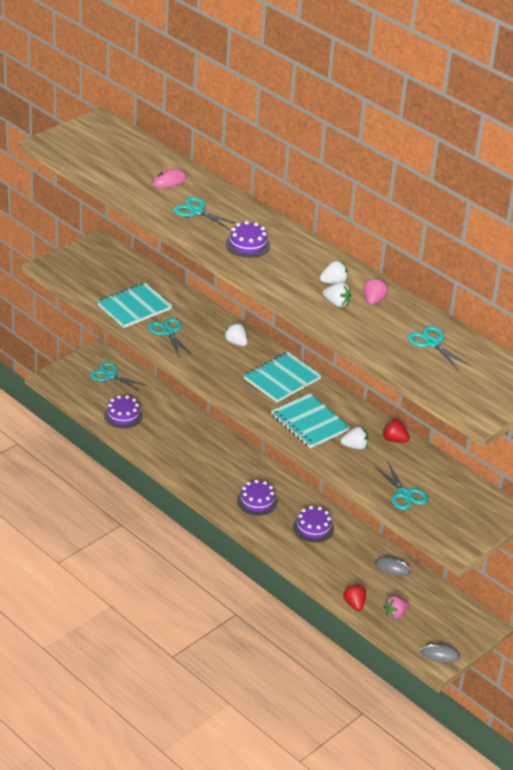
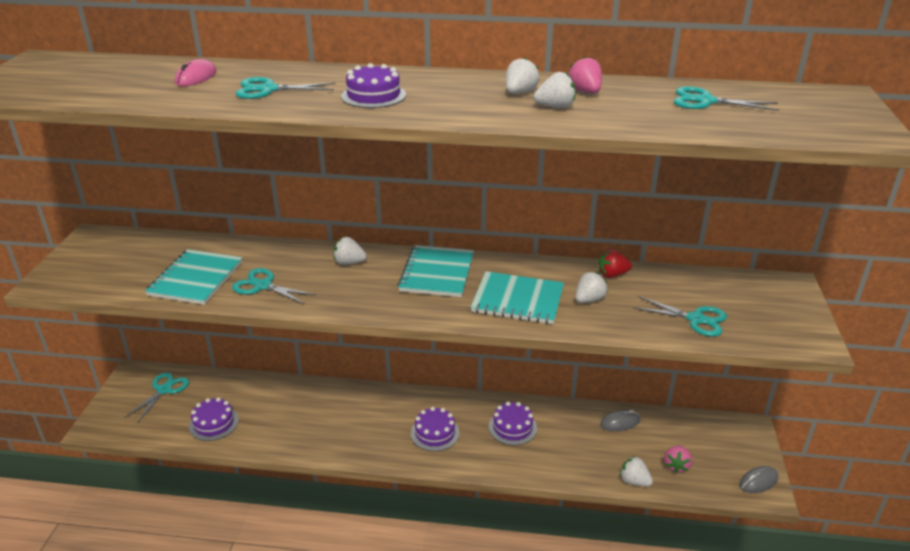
camera: 35 degrees left, 5 degrees down
turquoise scissors [90,362,147,391] -> turquoise scissors turned 120 degrees clockwise [124,372,189,422]
red strawberry [343,584,366,611] -> white strawberry [620,456,653,487]

